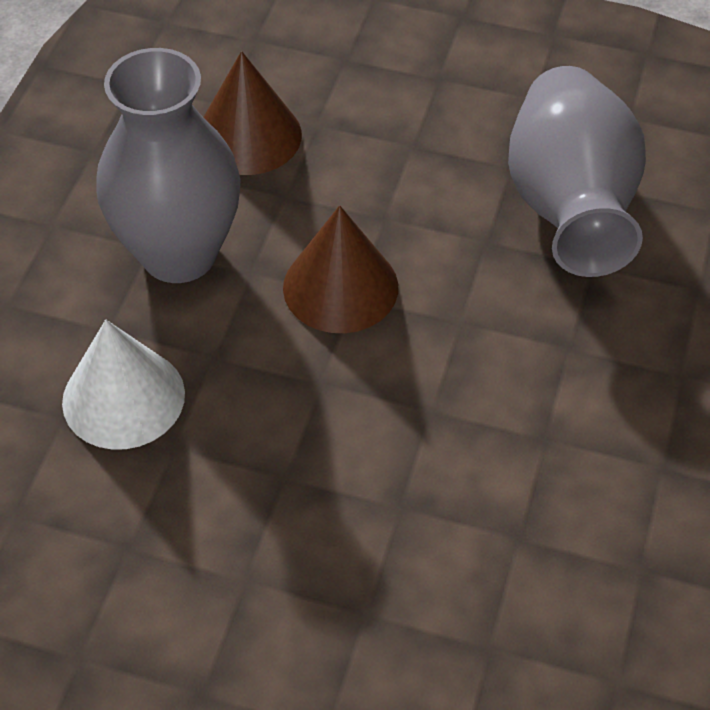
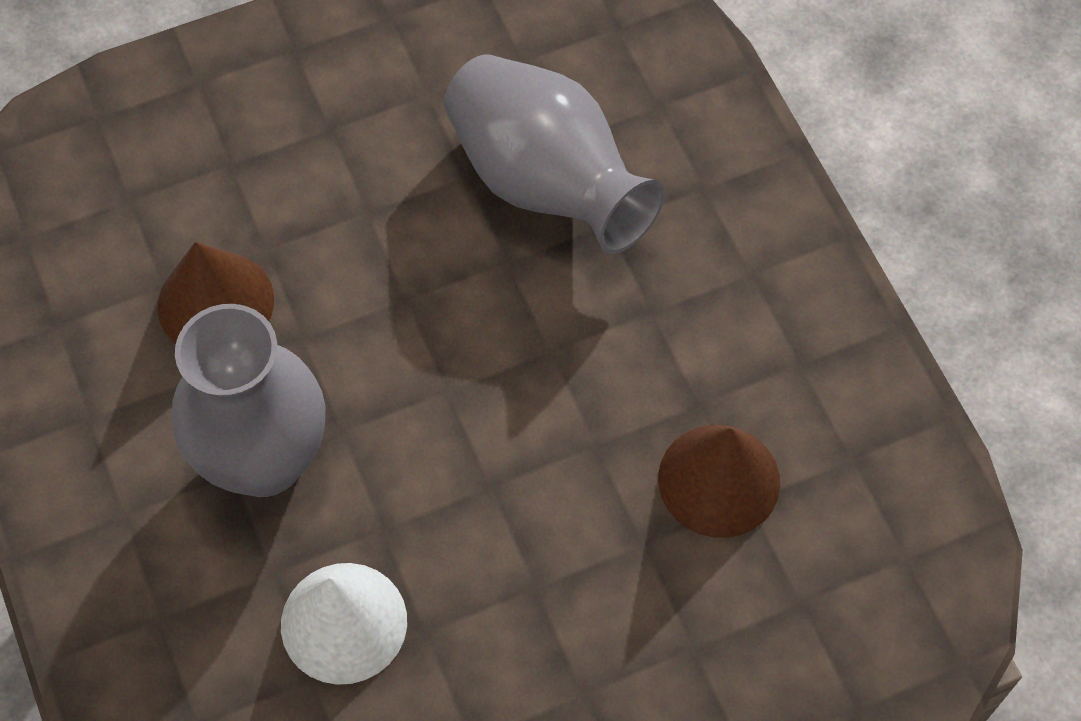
camera: 40 degrees left, 10 degrees up
brown cone [283,205,398,333] -> brown cone moved to [658,425,780,538]

